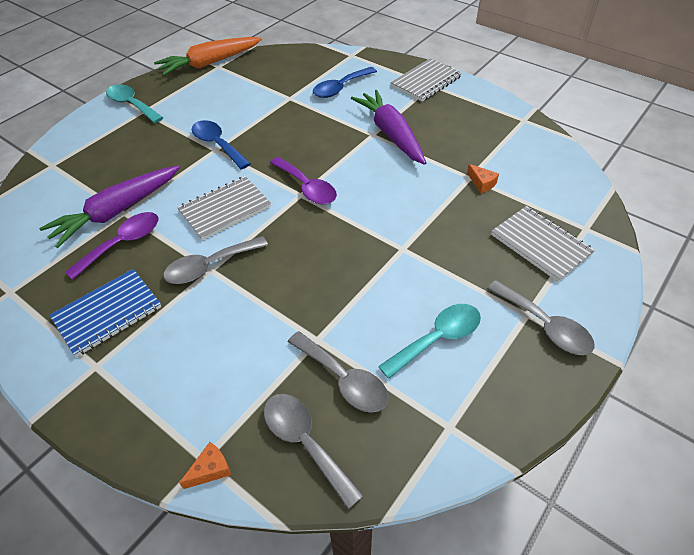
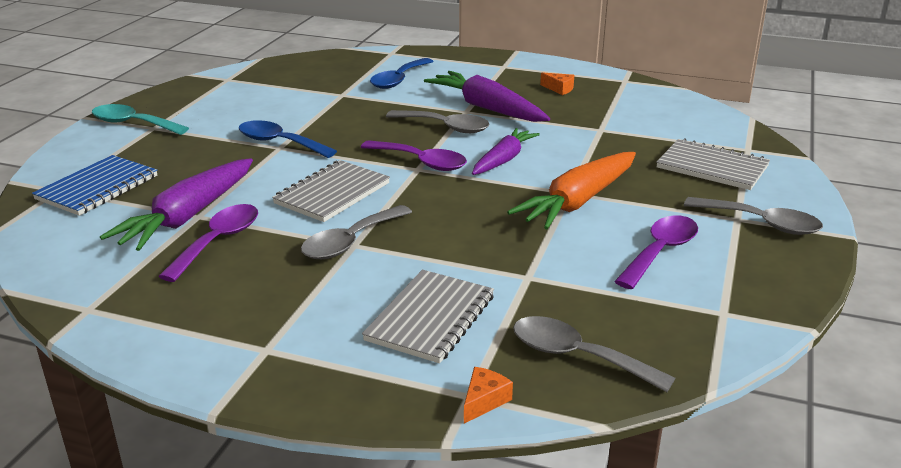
camera: 20 degrees left, 20 degrees down
blue notebook [49,269,161,357] -> blue notebook moved to [32,155,157,216]
orange carrot [154,37,262,76] -> orange carrot moved to [507,152,636,229]
grey spoon [288,331,388,413] -> grey spoon moved to [386,110,490,133]
turquoise spoon [378,304,481,379] -> purple spoon [614,215,698,289]
grey notebook [391,59,462,102] -> grey notebook moved to [362,270,494,363]
orange cheese [467,164,499,193] -> orange cheese moved to [540,72,574,95]
none -> purple carrot [472,128,540,175]

